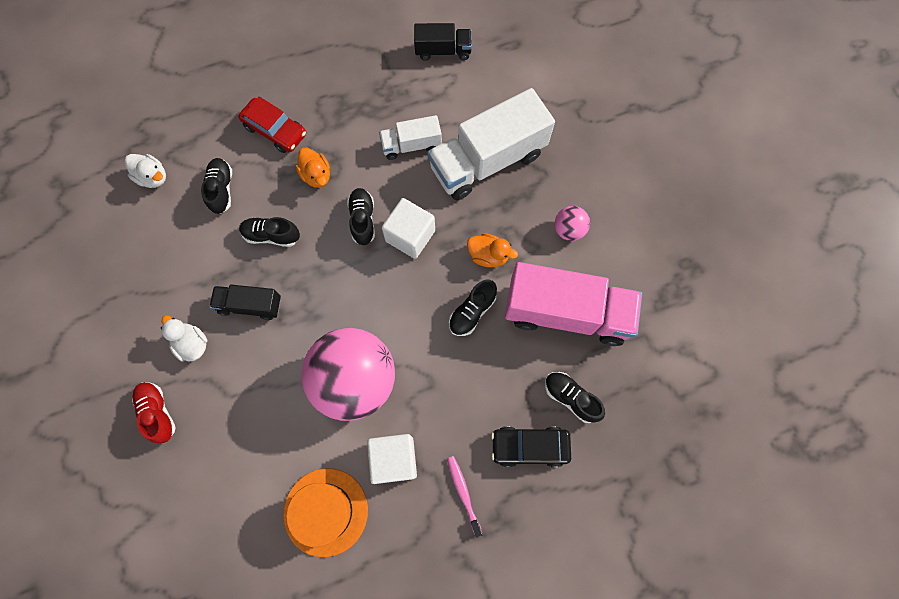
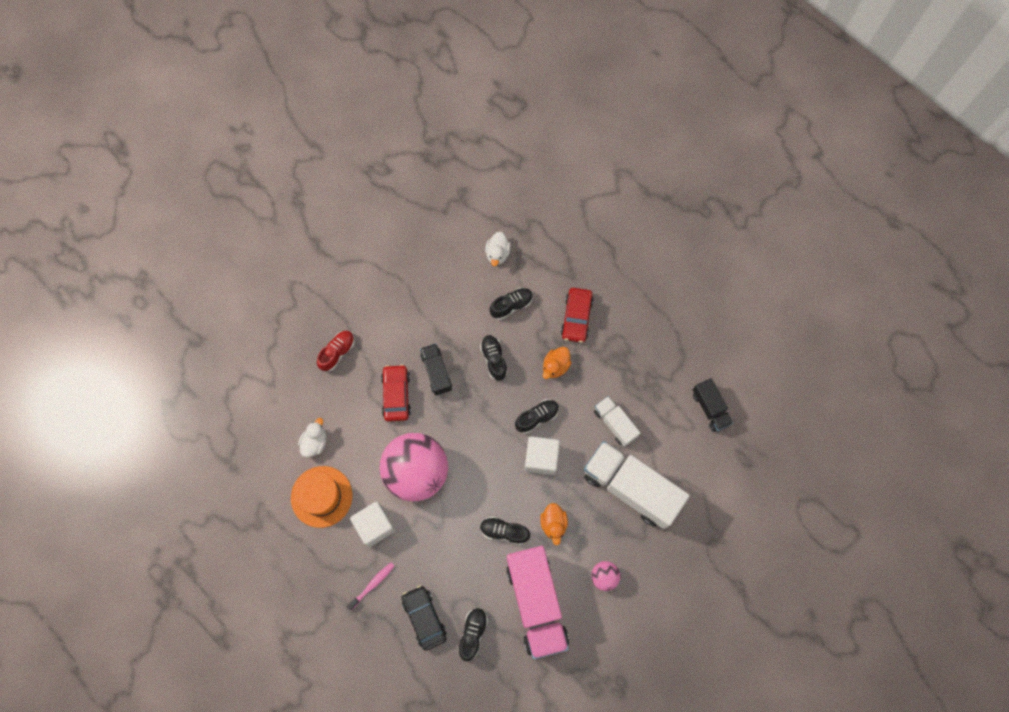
camera: 65 degrees right, 0 degrees up
white duck [161,315,208,362] -> white duck moved to [298,418,327,457]
none -> red car [381,364,411,422]

